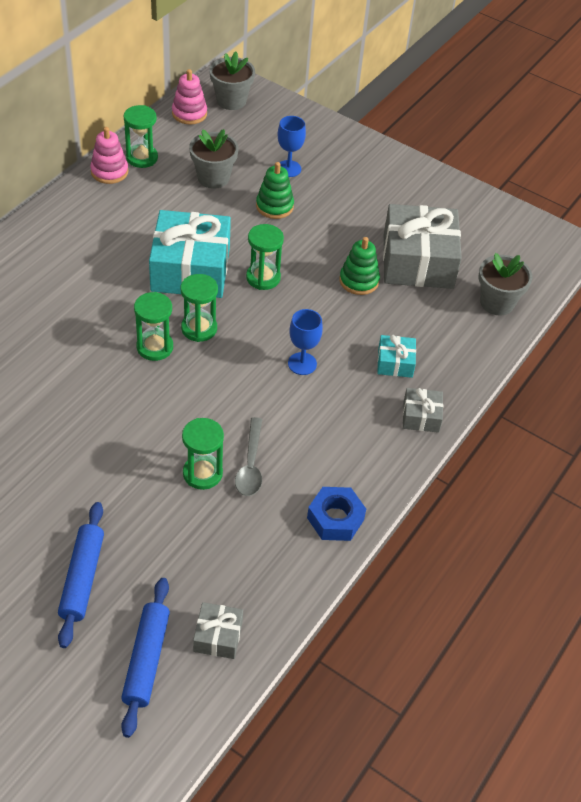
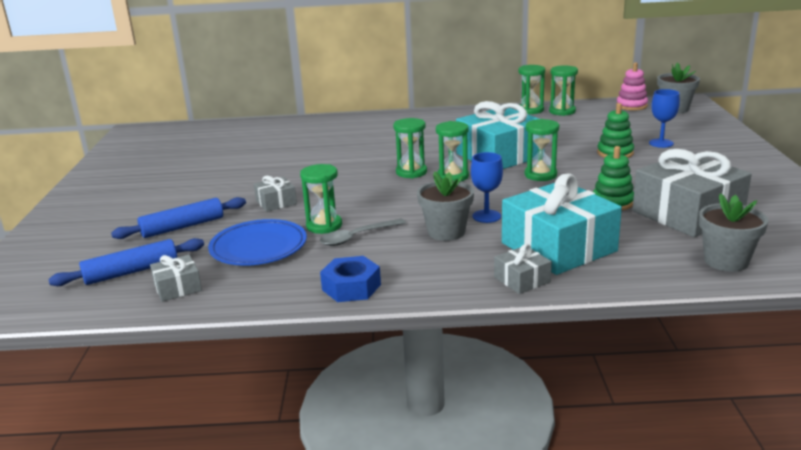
camera: 60 degrees right, 25 degrees down
pink stacking toy [90,127,128,184] -> green hourglass [518,65,545,114]
grey flower pot [189,129,238,189] -> grey flower pot moved to [417,171,474,241]
turquoise gift [377,335,416,378] -> turquoise gift [502,173,622,275], size x2.18
none -> blue plate [208,219,307,266]
none -> grey gift [254,175,297,212]

